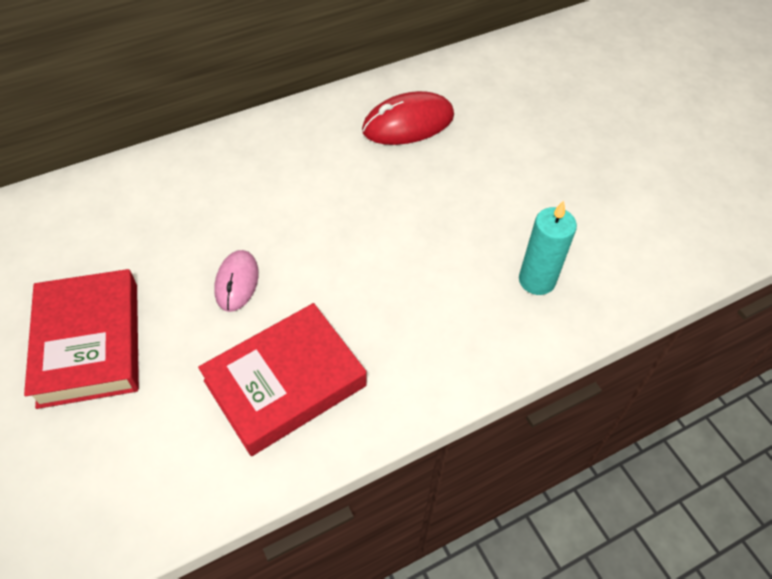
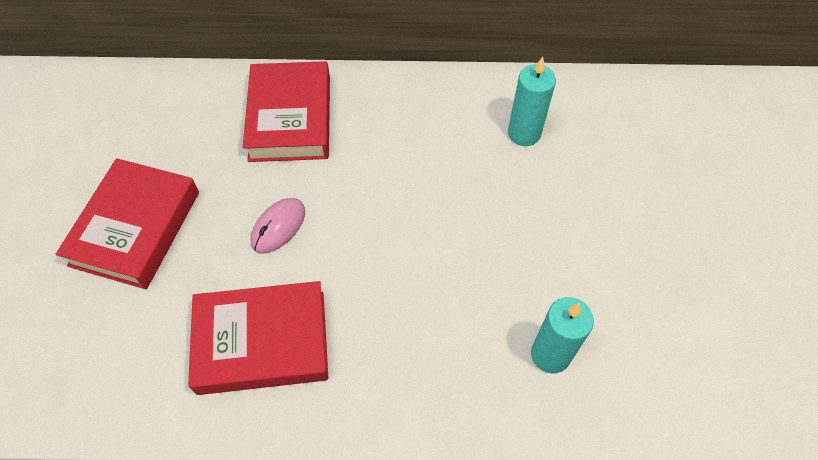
camera: 30 degrees right, 5 degrees up
red mouse [362,91,454,145] -> turquoise candle [508,57,556,146]
none -> red book [243,61,330,162]

